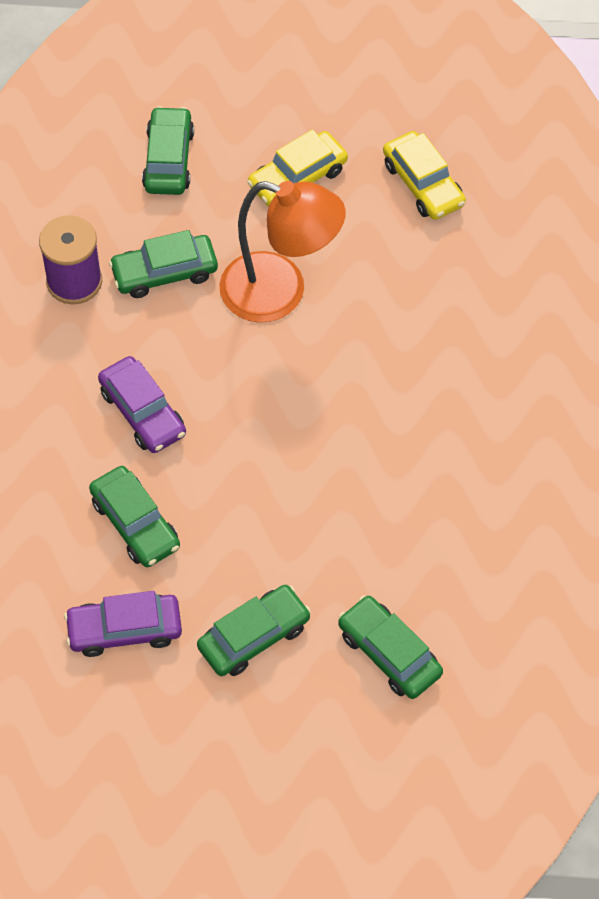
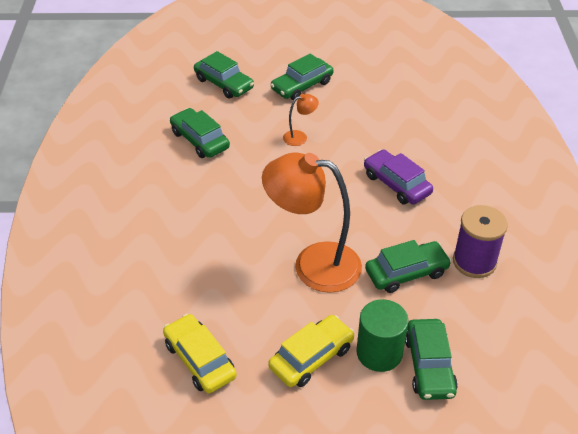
camera: 175 degrees right, 15 degrees down
purple car [64,591,182,657] -> none
green car [89,466,180,567] -> green car moved to [170,108,230,158]
none -> orange lamp [283,94,319,146]
none -> green cylinder [356,299,408,372]

